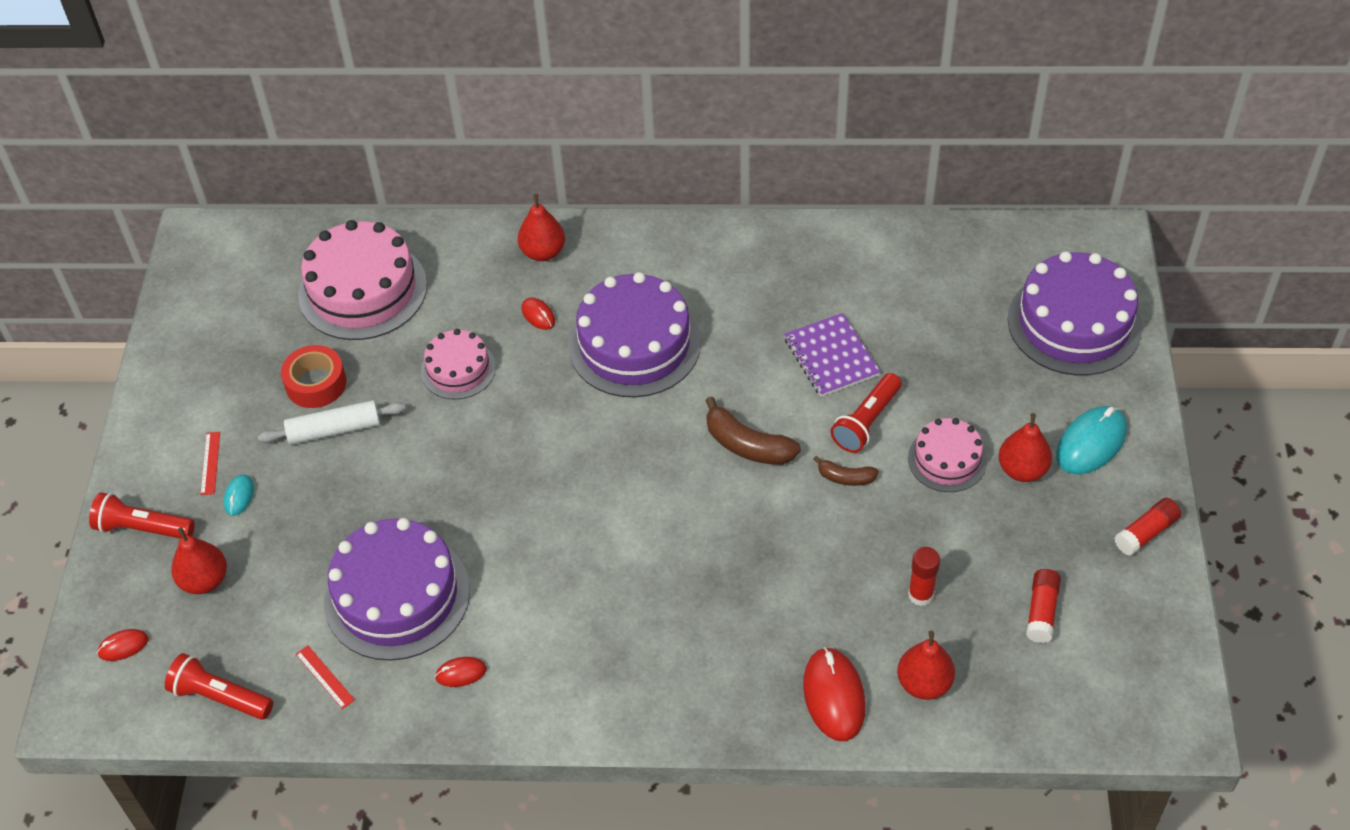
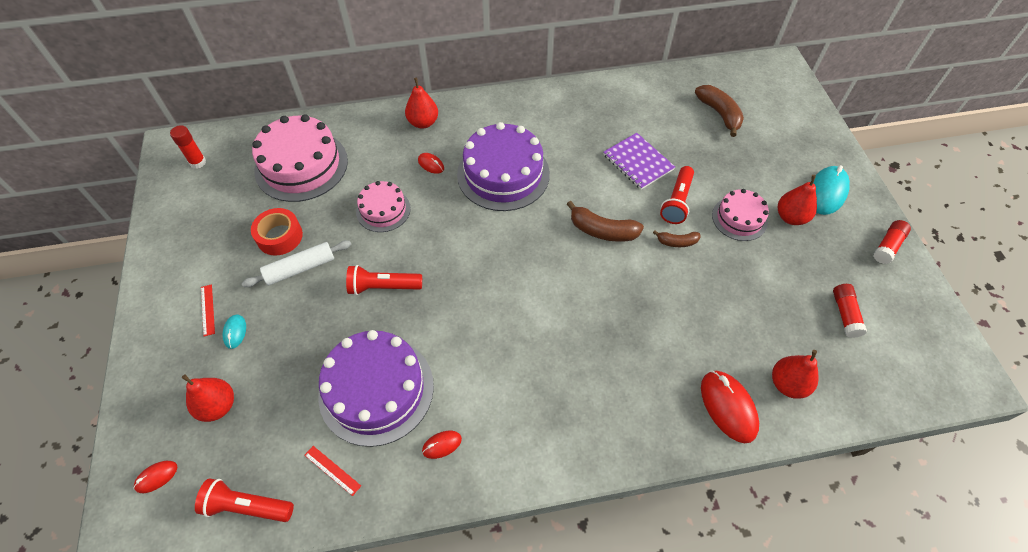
camera: 15 degrees left, 5 degrees up
red flashlight [89,492,195,539] -> red flashlight moved to [346,265,422,295]
red glue stick [908,547,940,606] -> red glue stick moved to [170,125,206,169]
purple cake [1008,251,1142,376] -> none
none -> brown banana [695,85,744,137]

